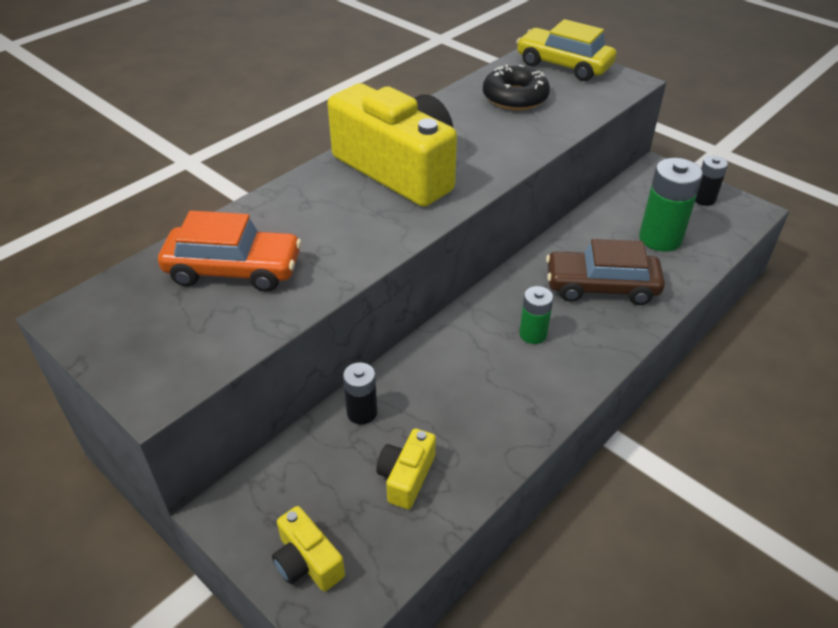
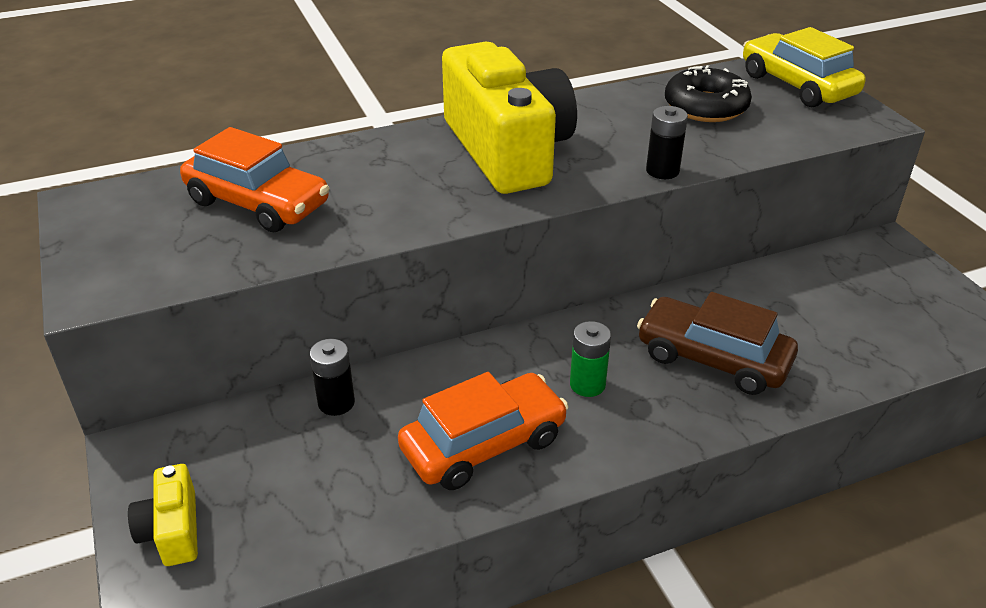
camera: 25 degrees right, 5 degrees down
yellow camera [376,429,436,509] -> none
green battery [639,158,703,252] -> none
black battery [695,156,728,206] -> black battery moved to [646,106,688,179]
none -> orange car [398,372,569,490]

